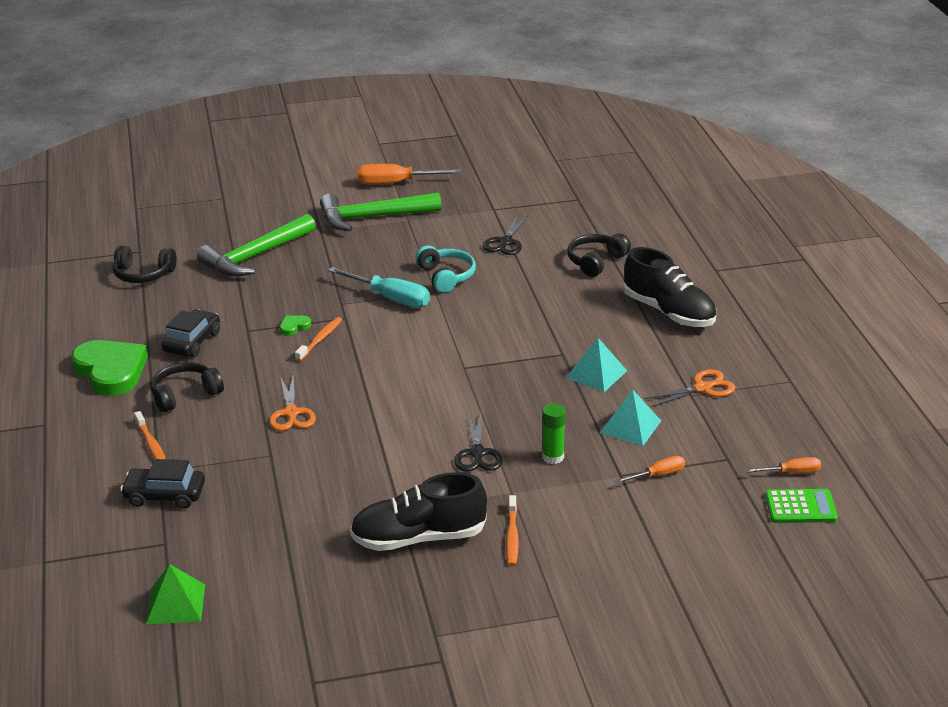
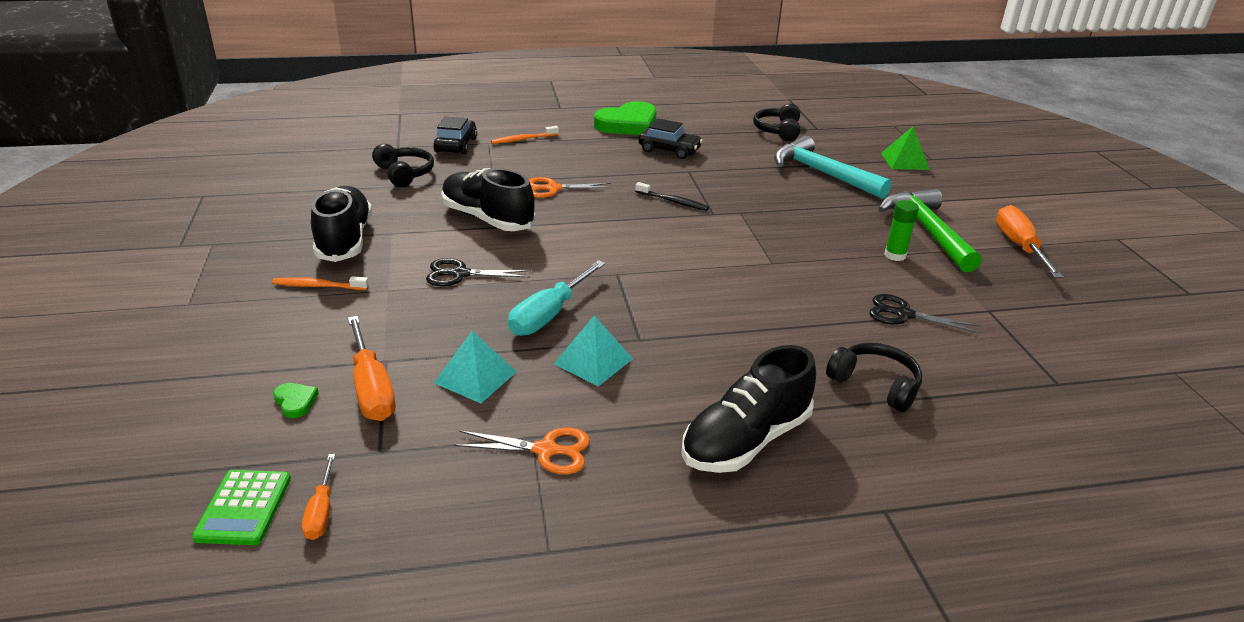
camera: 90 degrees right, 0 degrees up
green pyramid [146,564,205,624] -> green pyramid moved to [881,127,930,170]
black headphones [151,362,224,413] -> black headphones moved to [372,144,434,187]
green hammer [197,214,316,277] -> turquoise hammer [774,136,892,199]
green heart [280,315,311,336] -> green heart moved to [273,383,319,418]
orange toothbrush [295,317,342,361] -> black toothbrush [635,182,709,211]
turquoise screwdriver [328,267,430,308] -> turquoise screwdriver moved to [508,260,606,336]
turquoise headphones [415,245,476,293] -> none
green glue stick [542,403,566,464] -> green glue stick moved to [884,200,919,261]
orange screwdriver [615,456,685,484] -> orange screwdriver [348,316,395,421], size x1.79
orange scissors [644,369,735,407] -> orange scissors turned 60 degrees counterclockwise [454,428,590,474]
none -> black shoe [441,168,536,231]

